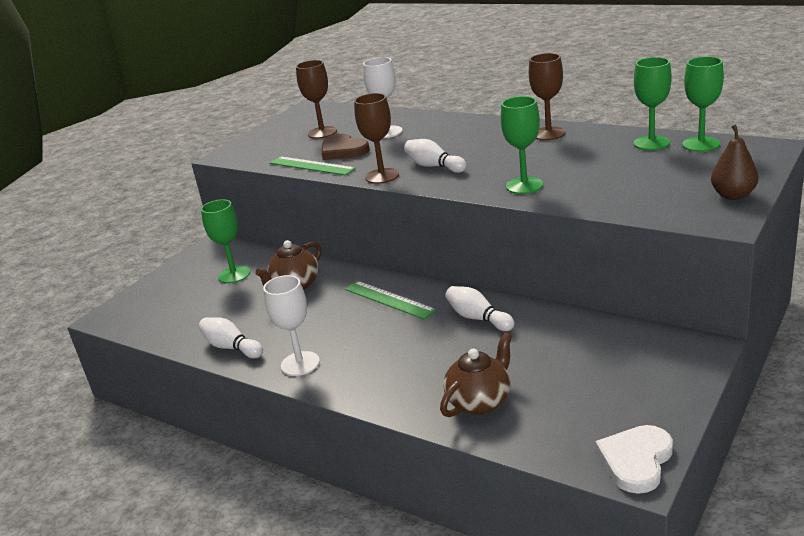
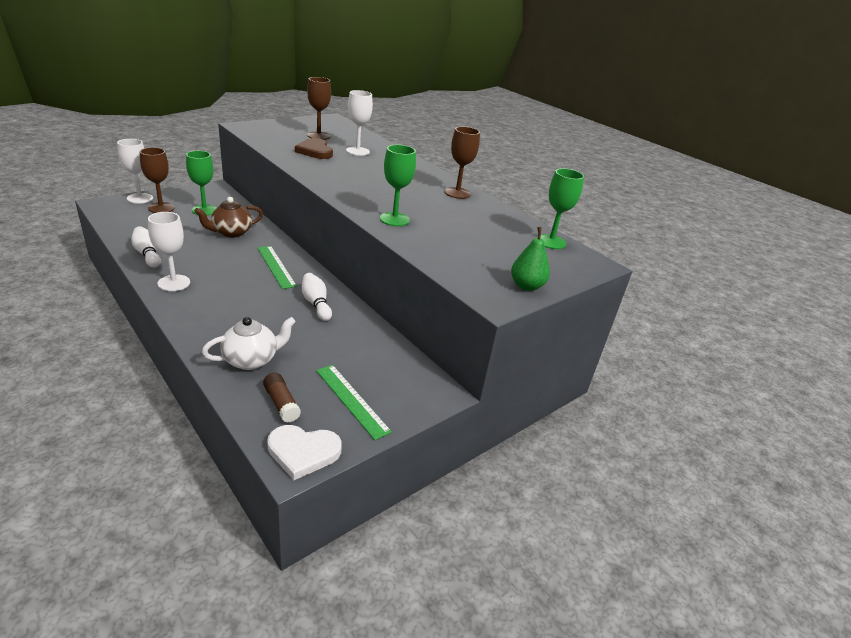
camera: 10 degrees right, 5 degrees up
green ruler [270,156,356,175] -> green ruler moved to [316,365,392,440]
brown goblet [354,93,399,184] -> brown goblet moved to [140,147,175,213]
white bowling pin [404,139,467,173] -> none
brown teapot [440,332,512,417] -> white teapot [202,317,296,370]
white heart [595,425,673,494] -> white heart turned 135 degrees counterclockwise [267,425,342,480]
green goblet [634,57,672,150] -> none
brown pear [711,124,759,200] -> green pear [511,227,550,291]
none -> white goblet [117,139,153,204]
none -> brown glue stick [263,373,301,423]

